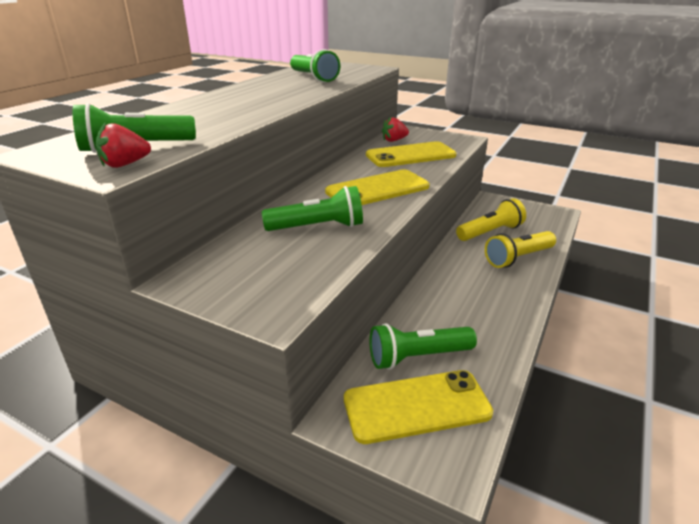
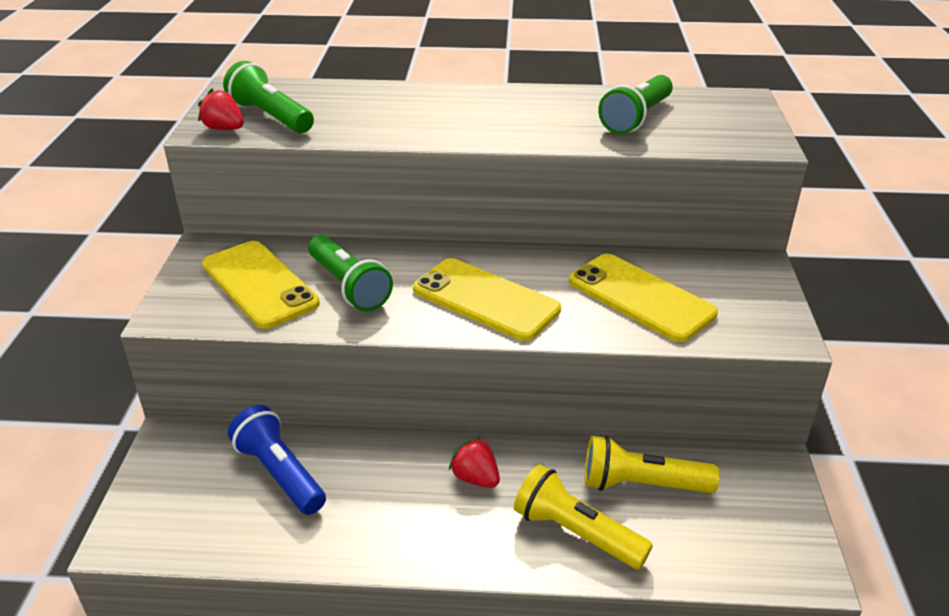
camera: 65 degrees right, 5 degrees up
yellow phone [344,370,493,444] -> yellow phone moved to [202,241,320,329]
green flashlight [369,323,477,370] -> blue flashlight [228,405,326,515]
red strawberry [382,117,409,142] -> red strawberry moved to [449,436,500,488]
yellow flashlight [456,198,526,241] -> yellow flashlight turned 150 degrees clockwise [585,436,720,493]

